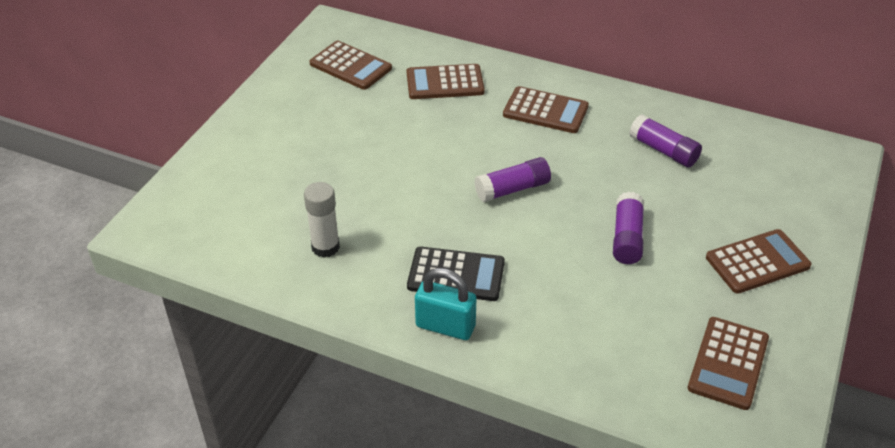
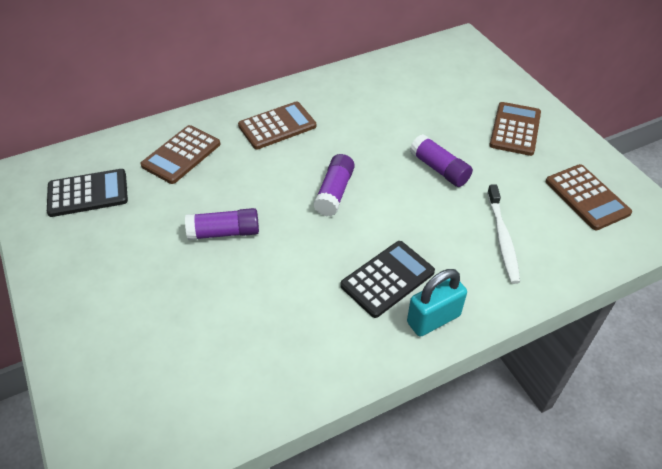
camera: 50 degrees left, 5 degrees up
white glue stick [304,182,340,257] -> none
brown calculator [310,41,392,90] -> black calculator [47,169,128,217]
purple glue stick [629,114,702,167] -> purple glue stick moved to [185,208,259,240]
none -> white toothbrush [487,184,520,284]

